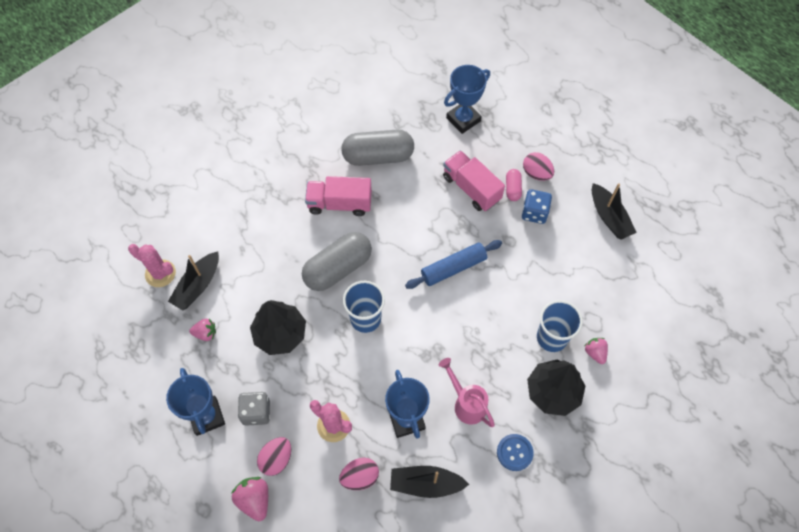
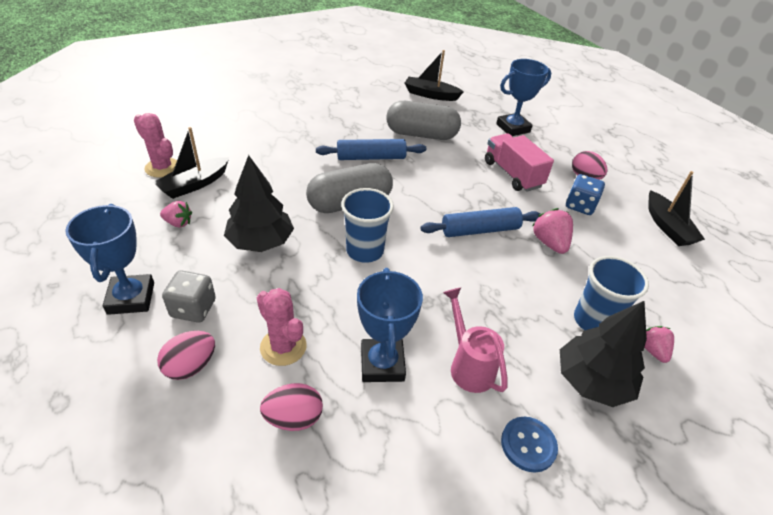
camera: 10 degrees right, 20 degrees down
pink strawberry [231,477,268,521] -> pink strawberry moved to [532,208,573,254]
pink truck [305,176,372,216] -> blue rolling pin [316,139,426,160]
black boat [390,466,469,498] -> black boat moved to [405,50,464,101]
pink capsule [506,169,522,201] -> none

